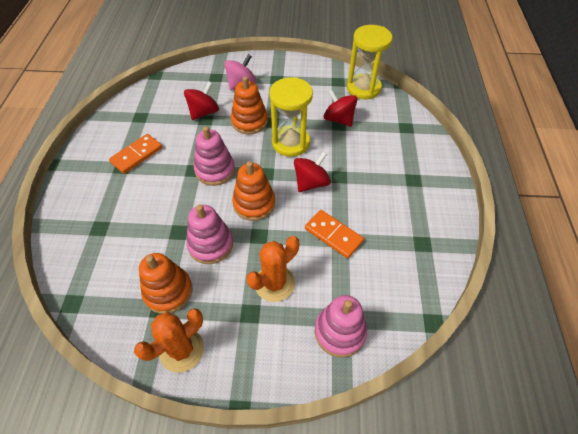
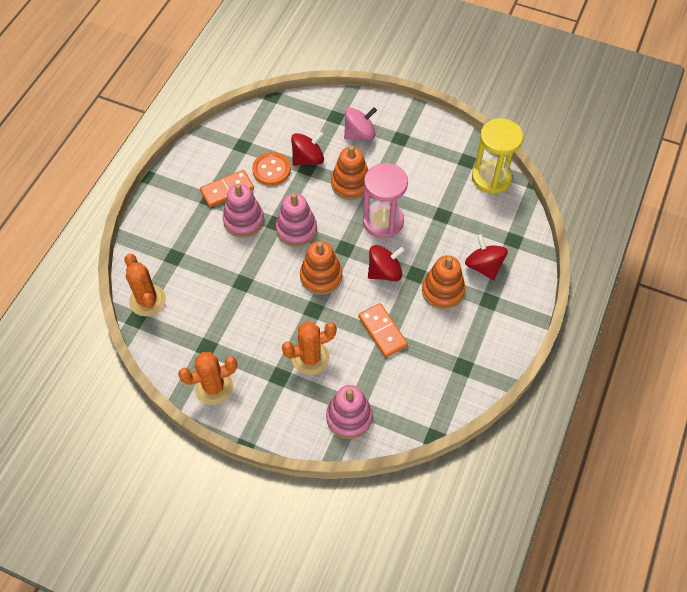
camera: 20 degrees right, 5 degrees up
orange stacking toy [139,253,192,314] -> orange stacking toy moved to [422,255,465,309]
pink stacking toy [186,205,233,264] -> pink stacking toy moved to [223,184,264,238]
yellow hourglass [269,77,313,157] -> pink hourglass [363,163,408,238]
red spinning top [324,89,358,127] -> red spinning top moved to [465,234,508,280]
none -> orange cactus [125,254,166,316]
none -> orange button [252,152,291,186]

